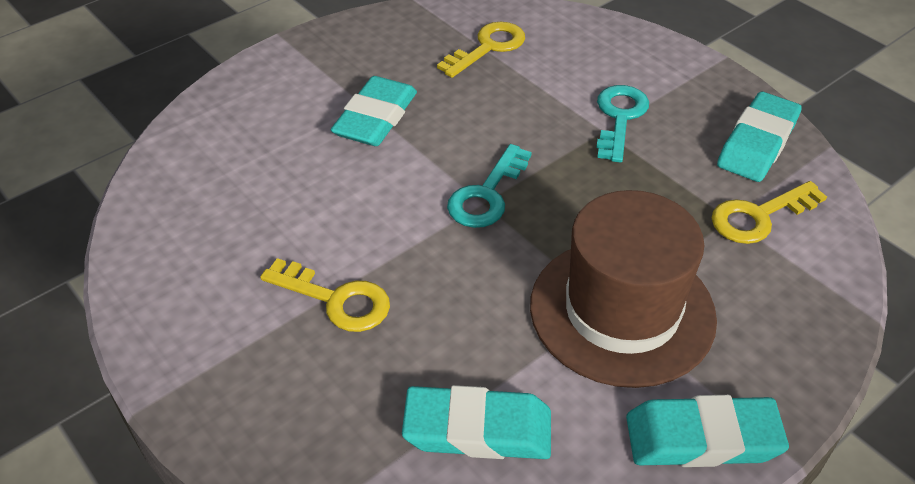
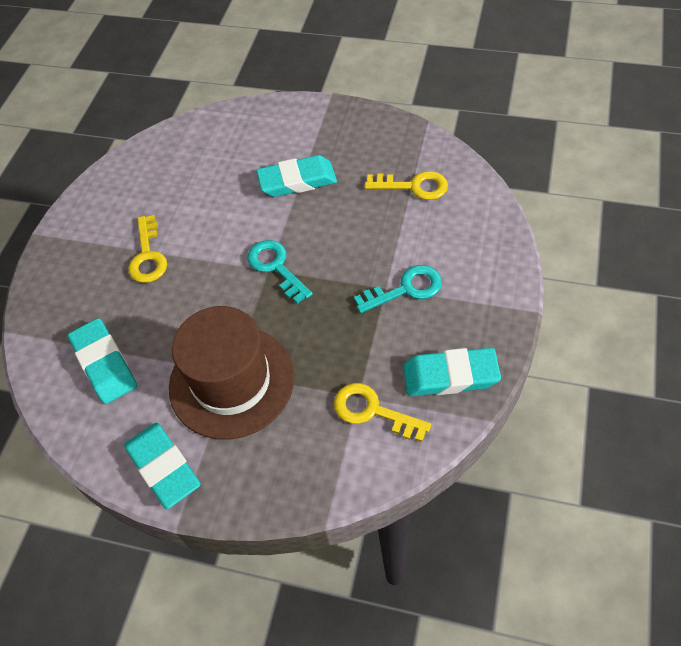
camera: 60 degrees right, 10 degrees up
turquoise key [447,144,532,228] -> turquoise key turned 60 degrees clockwise [247,240,313,304]

